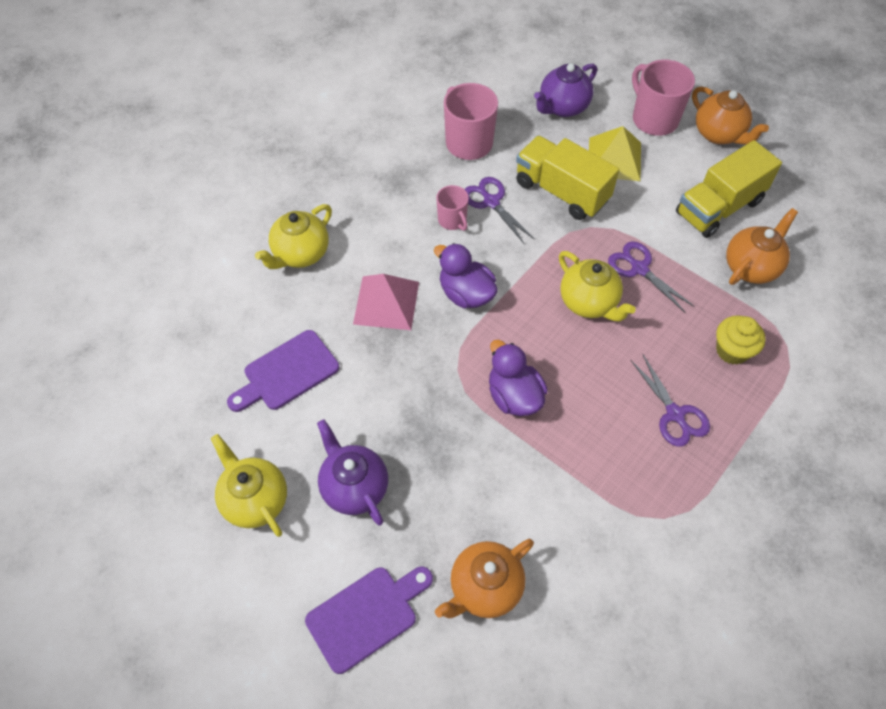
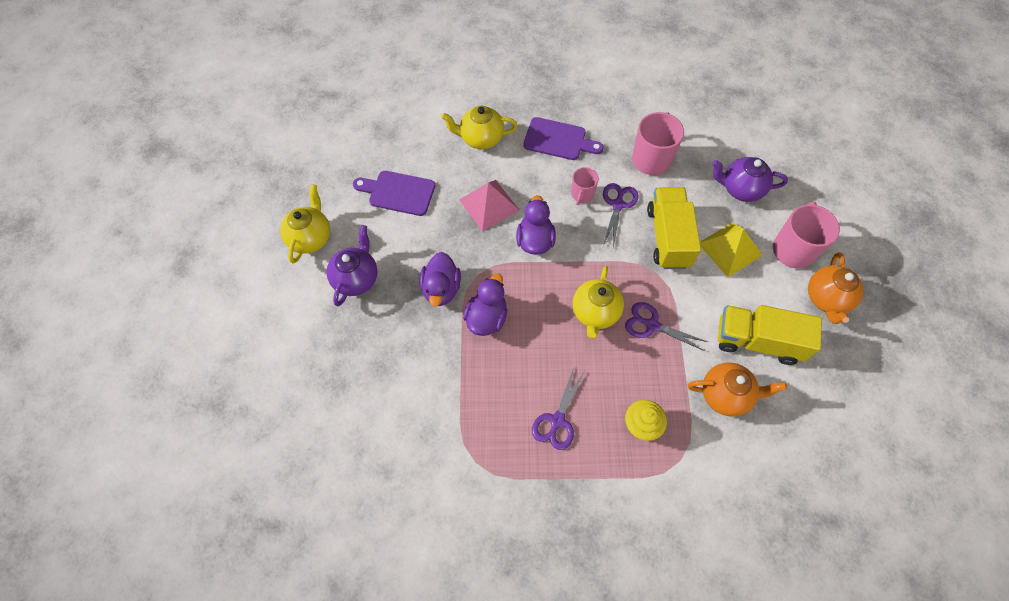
camera: 50 degrees right, 5 degrees up
purple cutting board [305,567,433,674] -> purple cutting board moved to [523,117,603,160]
orange teapot [435,539,534,618] -> none
purple scissors [608,241,694,313] -> purple scissors turned 75 degrees counterclockwise [625,302,708,351]
none -> purple duck [420,252,461,307]

